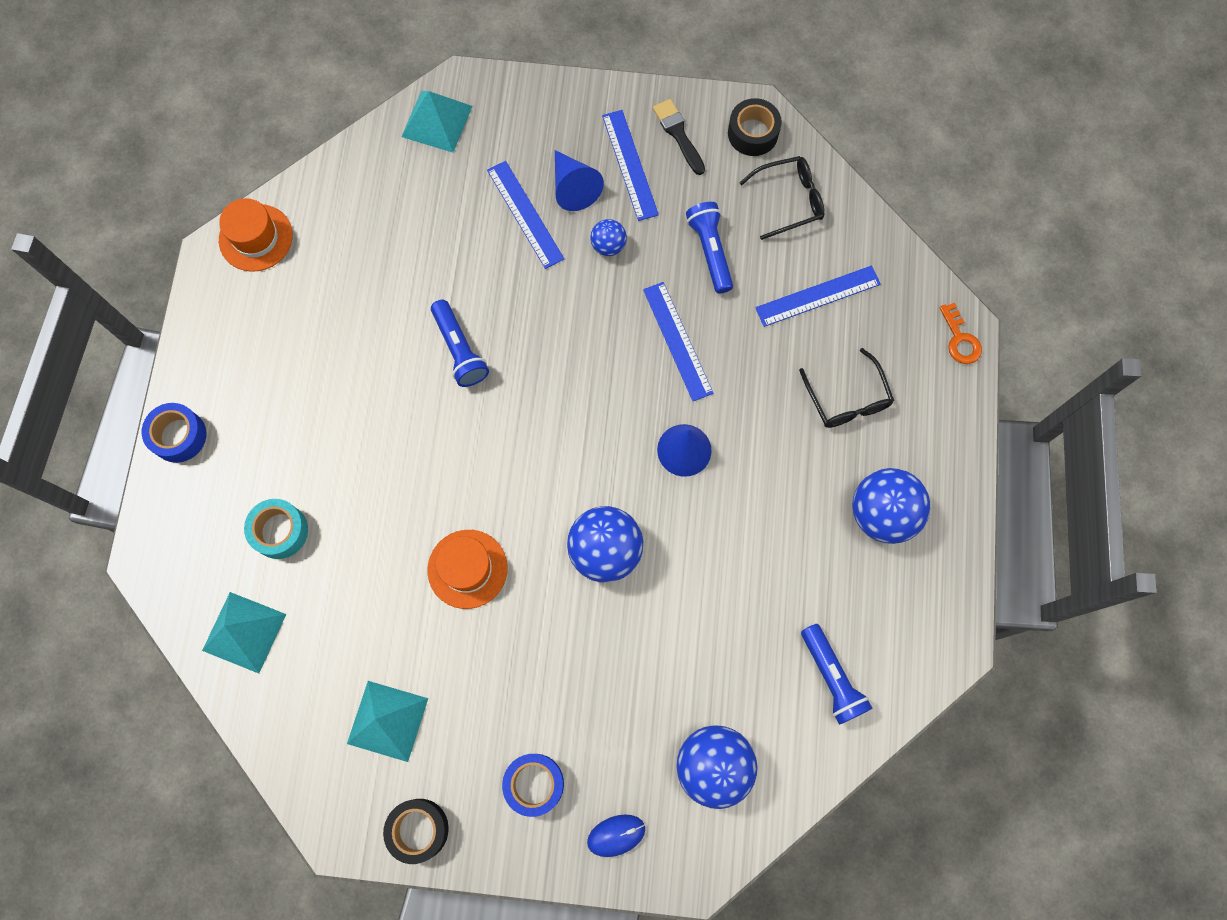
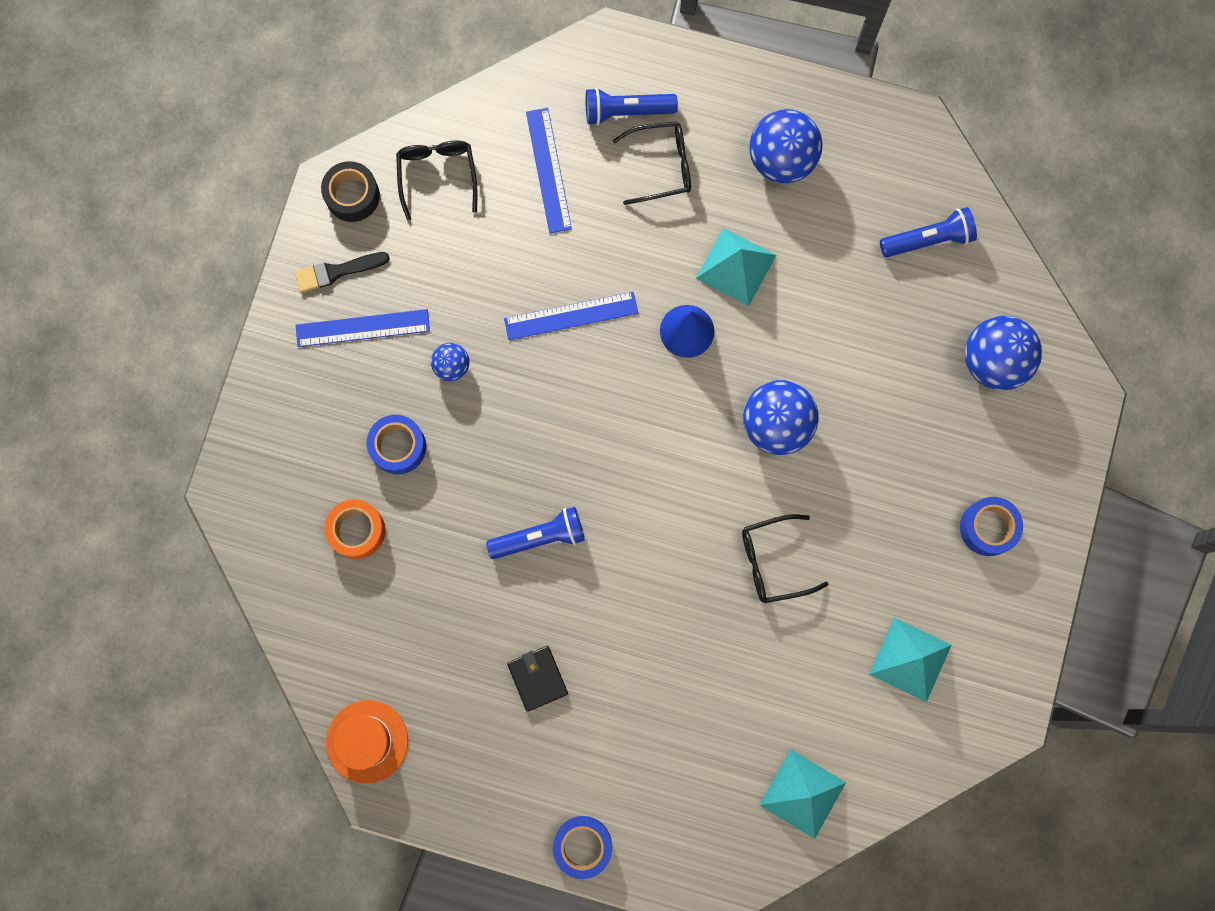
camera: 80 degrees left, 5 degrees up
turquoise tape [244,499,308,559] -> none
black tape [383,799,449,864] -> none
turquoise pyramid [401,91,472,152] -> turquoise pyramid moved to [696,228,776,306]
orange hat [427,530,508,609] -> black glasses [742,514,829,603]
blue ruler [487,161,564,269] -> blue tape [367,415,426,474]
blue cone [555,150,604,211] -> none
blue mouse [587,814,645,857] -> none
blue flashlight [686,202,733,294] -> blue flashlight moved to [586,88,678,125]
orange key [939,302,982,364] -> none
none -> orange tape [324,499,386,559]
none -> black wallet [507,646,568,712]

